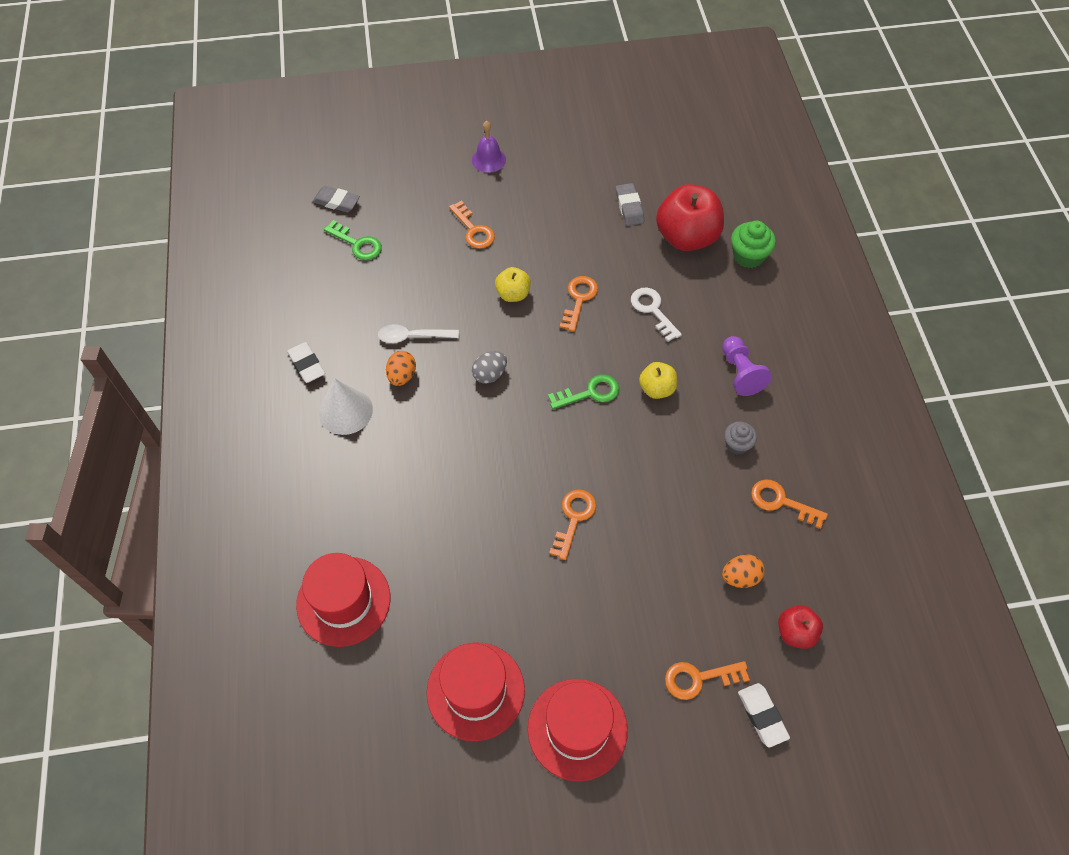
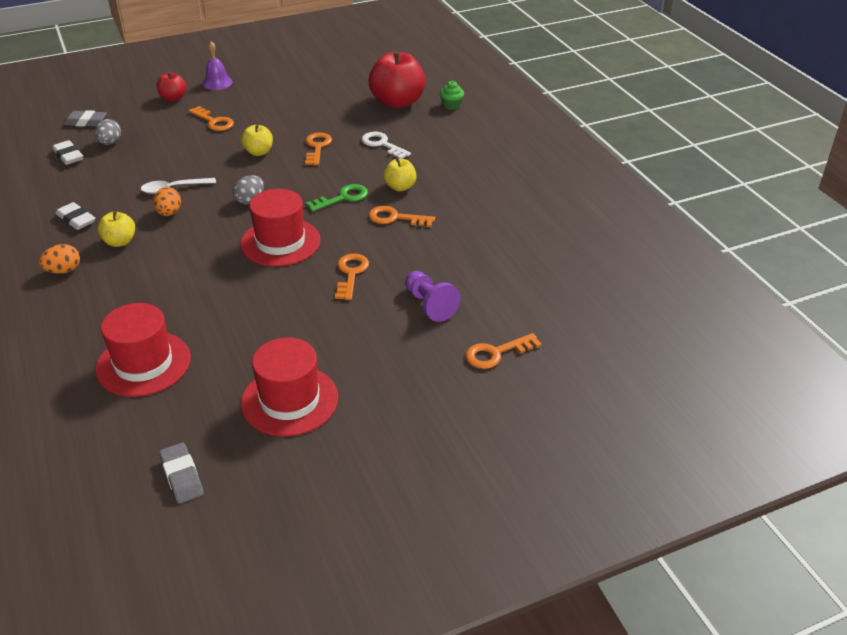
camera: 15 degrees left, 20 degrees down
white cone [319,378,373,435] -> yellow apple [97,211,135,247]
green key [324,220,382,260] -> grey egg [95,119,121,145]
red hat [528,679,628,782] -> red hat moved to [240,189,321,267]
grey eraser [616,183,644,226] -> grey eraser moved to [159,443,204,504]
purple pawn [722,336,772,396] -> purple pawn moved to [405,271,461,322]
orange egg [722,555,765,588] -> orange egg moved to [39,244,80,274]
grey cupcake [724,422,757,455] -> none
green cupcake [731,221,776,268] -> green cupcake [440,81,464,110], size x0.66
white eraser [738,683,790,748] -> white eraser moved to [52,140,83,165]
orange key [751,479,828,529] -> orange key moved to [369,206,435,227]
red apple [778,605,823,649] -> red apple moved to [157,72,186,101]

